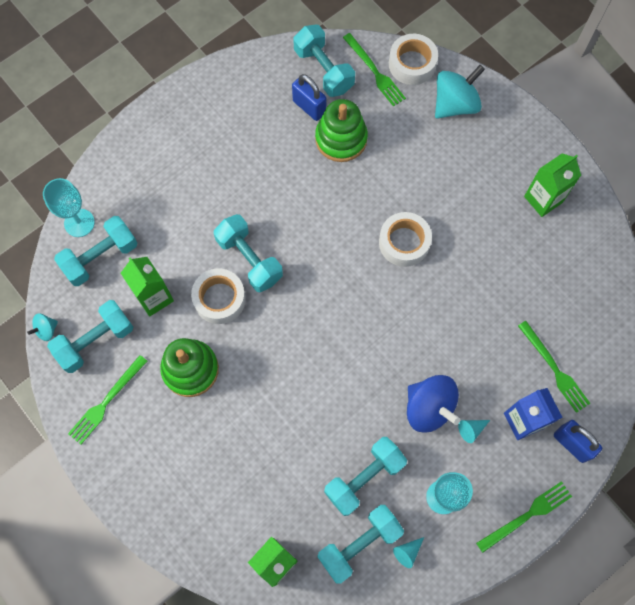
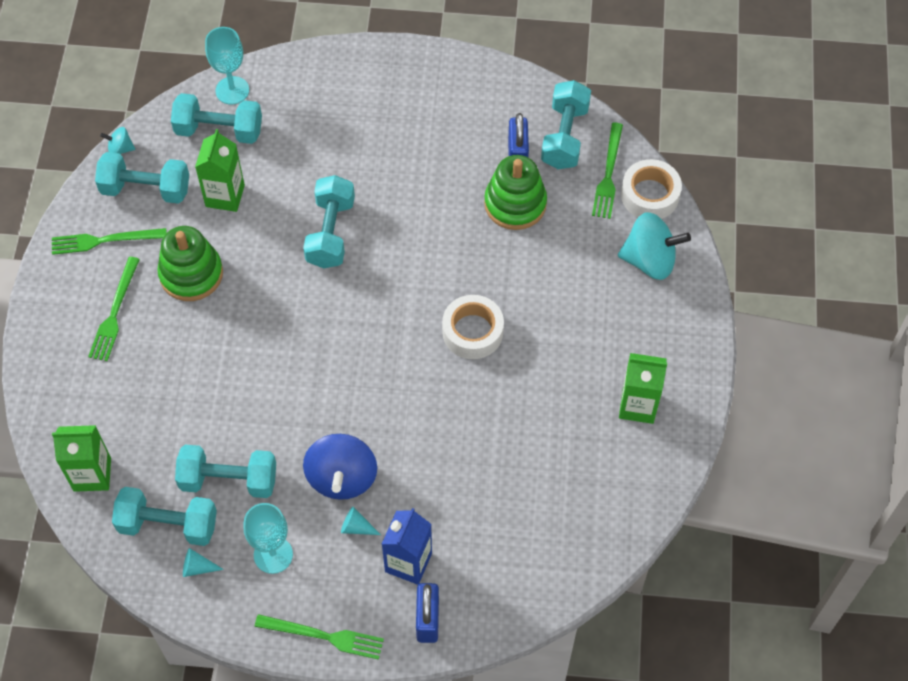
camera: 45 degrees right, 10 degrees down
white tape [191,269,246,324] -> none
green fork [518,321,591,413] -> green fork moved to [88,257,140,361]

